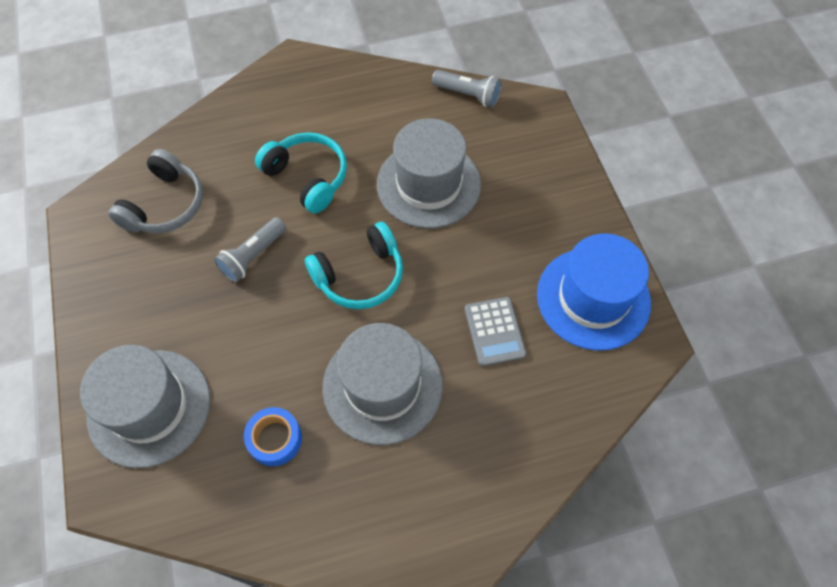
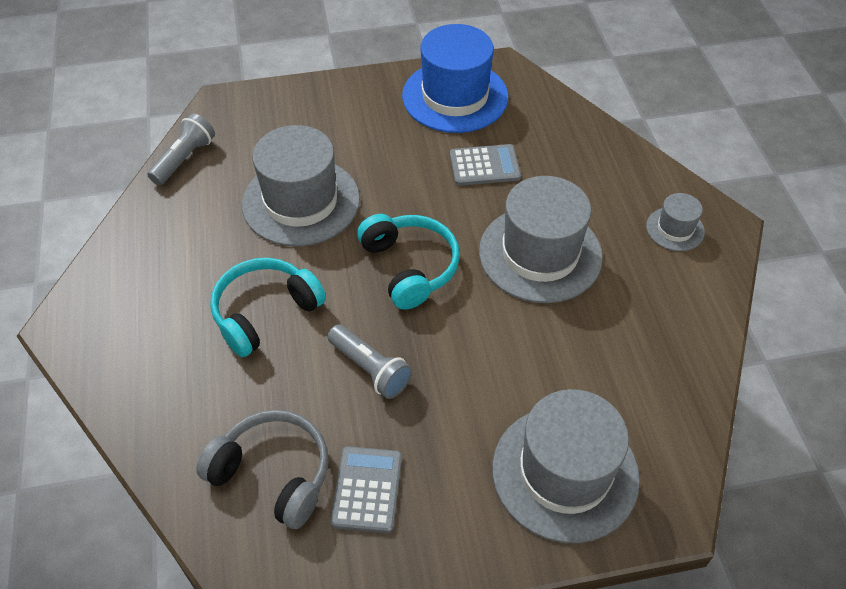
camera: 85 degrees left, 10 degrees down
blue tape [244,407,302,466] -> none
none -> grey calculator [330,446,402,533]
none -> grey hat [646,193,705,251]

